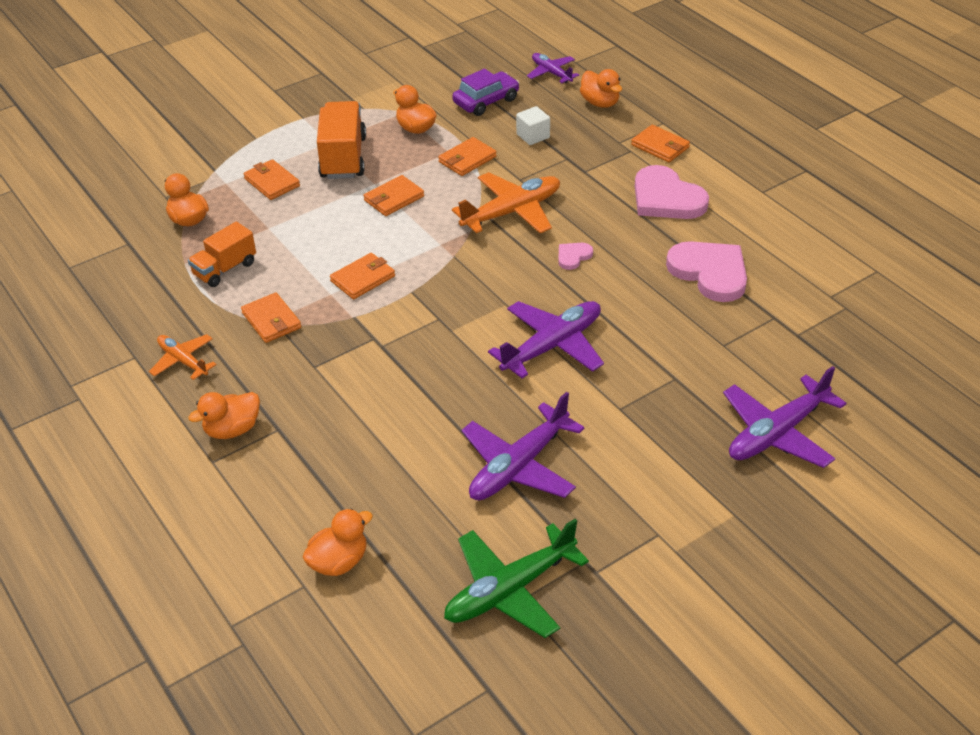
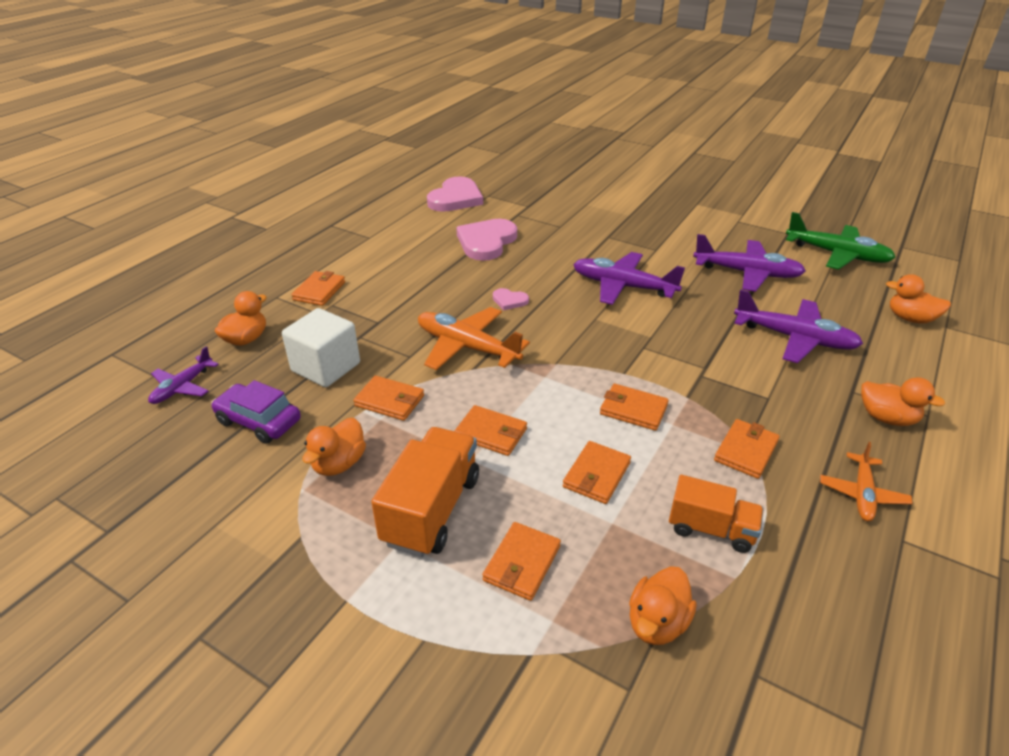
camera: 115 degrees left, 5 degrees down
orange truck [317,101,366,179] -> orange truck turned 135 degrees clockwise [371,427,479,557]
white cube [516,106,550,145] -> white cube [282,308,360,387], size x1.75
pink heart [635,165,709,219] -> pink heart moved to [427,176,483,212]
purple plane [723,366,846,468] -> purple plane moved to [734,289,863,363]
none -> orange wallet [563,441,631,504]

